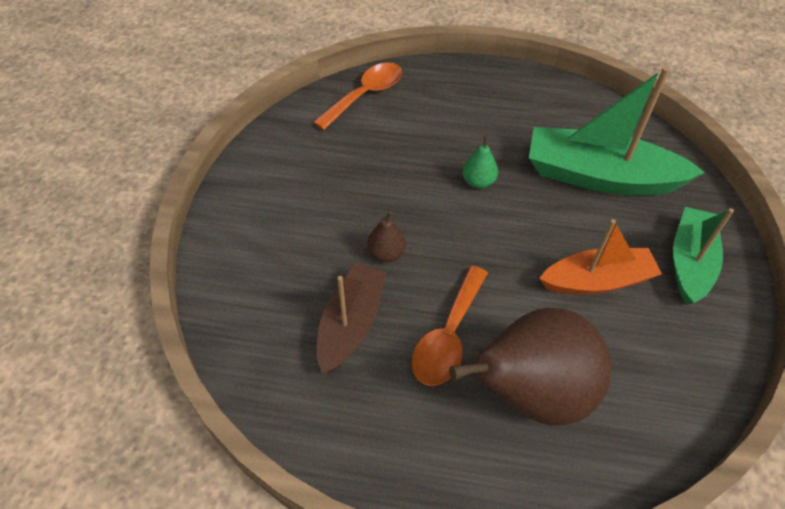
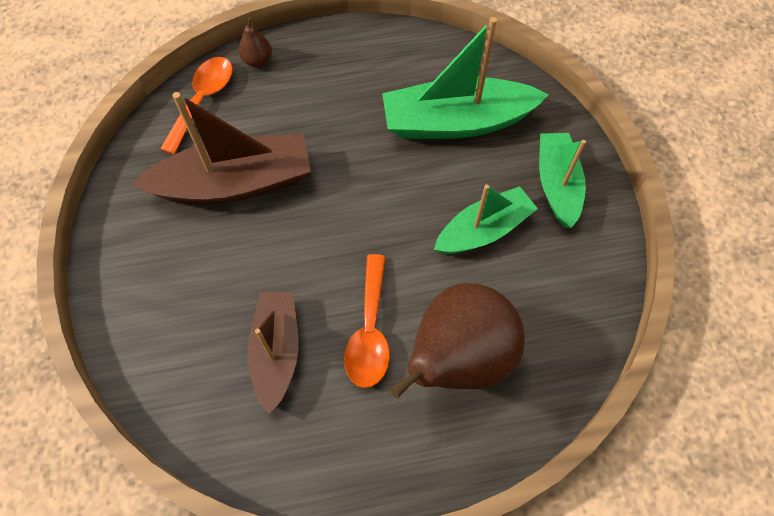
camera: 20 degrees left, 10 degrees up
brown pear [367,211,406,263] -> brown pear moved to [239,17,272,67]
green pear [462,136,498,189] -> none
orange boat [539,219,662,295] -> green boat [434,184,538,254]
none -> brown boat [132,92,311,204]

